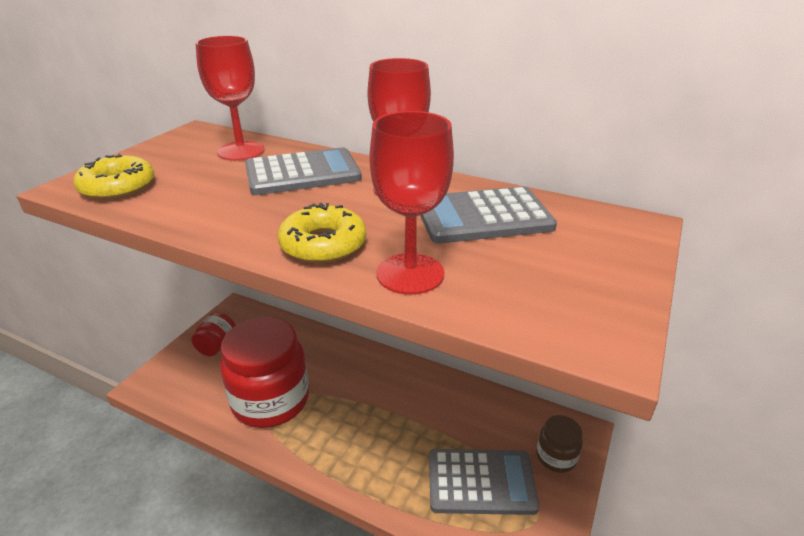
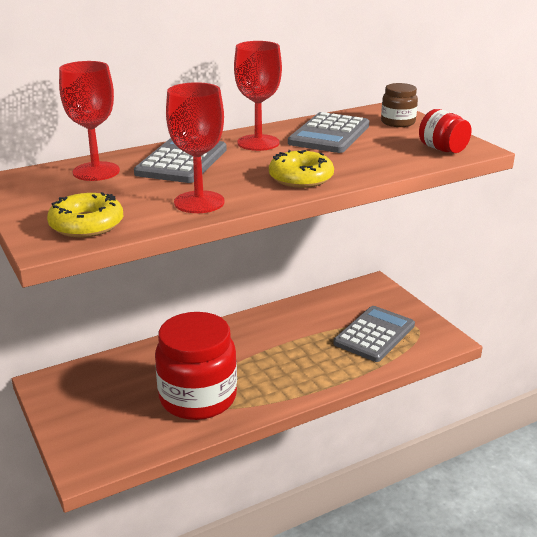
camera: 55 degrees left, 5 degrees down
red jar [191,312,236,356] -> red jar moved to [419,109,472,153]
red goblet [369,111,454,295] -> red goblet moved to [166,82,225,213]
brown jar [537,415,583,473] -> brown jar moved to [381,83,418,127]

